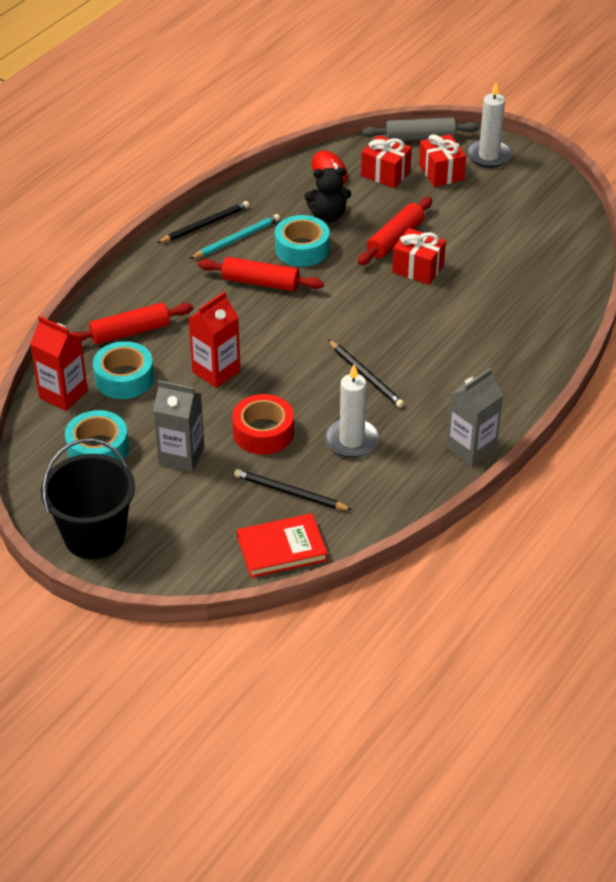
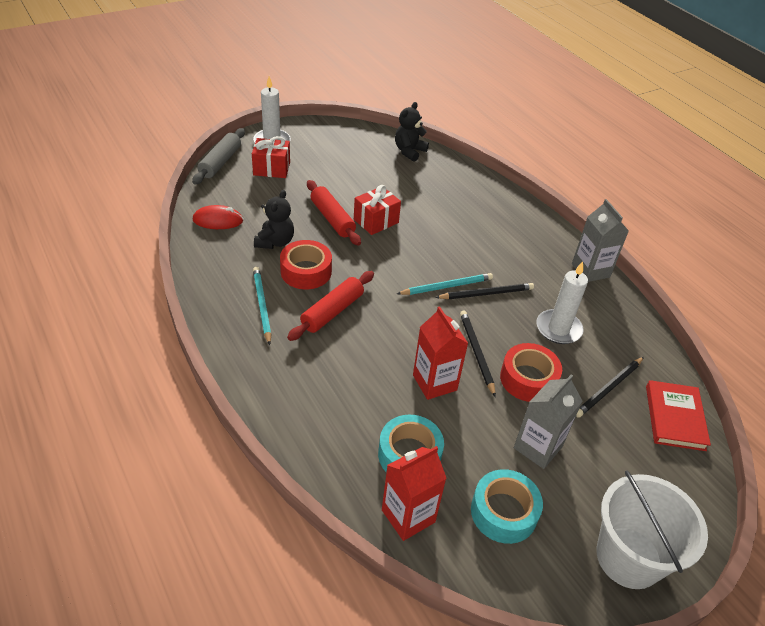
camera: 70 degrees left, 0 degrees up
black bucket [41,439,135,559] -> white bucket [596,471,708,589]
red rolling pin [72,303,193,345] -> none
black pencil [157,201,249,243] -> black pencil moved to [460,310,496,397]
turquoise tape [275,215,330,267] -> red tape [280,240,332,289]
red gift [361,135,412,188] -> none
none -> black teddy bear [395,102,429,161]
none -> turquoise pencil [397,273,493,295]

